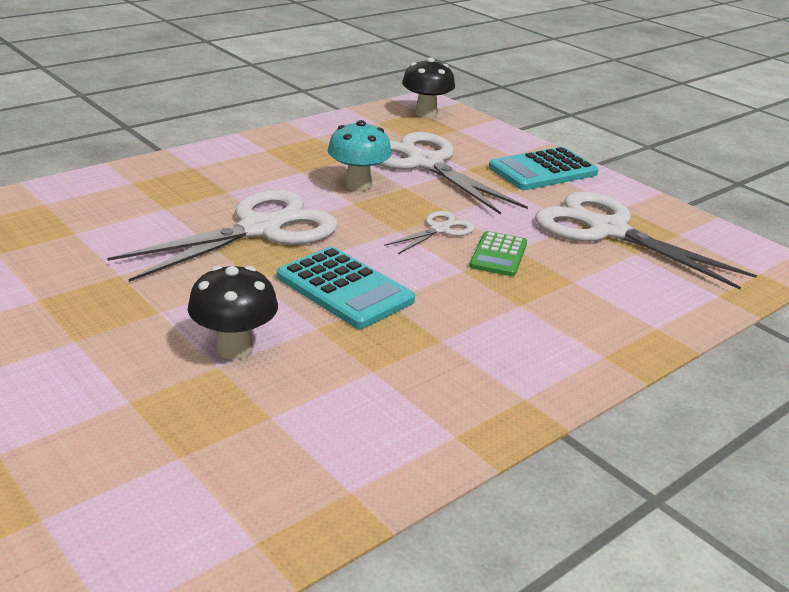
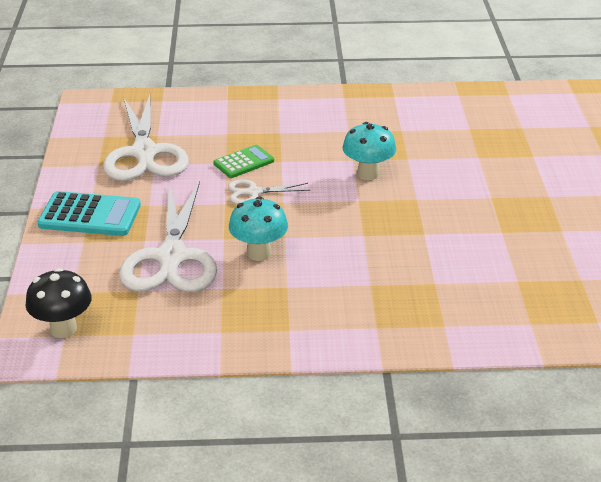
camera: 140 degrees left, 5 degrees up
white scissors [107,190,338,282] -> none
black mushroom [188,266,278,360] -> none
turquoise calculator [277,247,415,329] -> turquoise mushroom [343,122,396,180]

